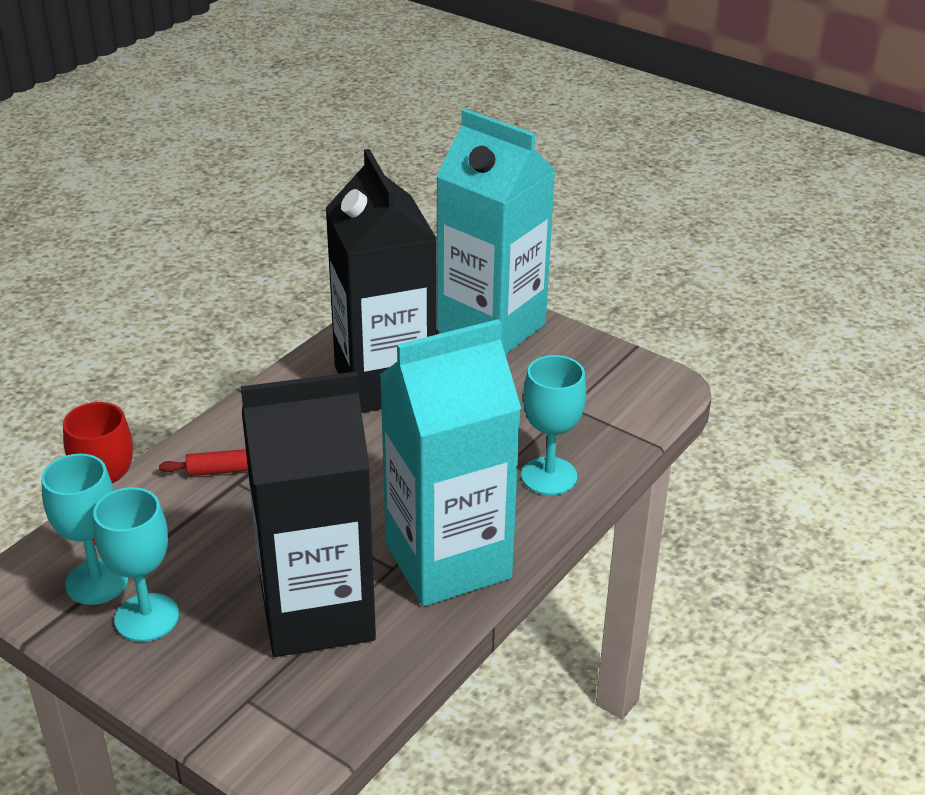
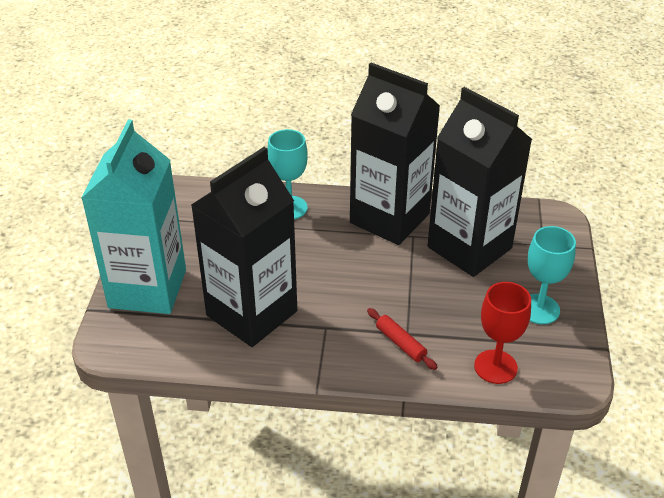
camera: 120 degrees left, 5 degrees up
turquoise goblet [41,454,128,605] -> none
turquoise carton [380,319,521,606] -> black carton [350,63,440,245]

